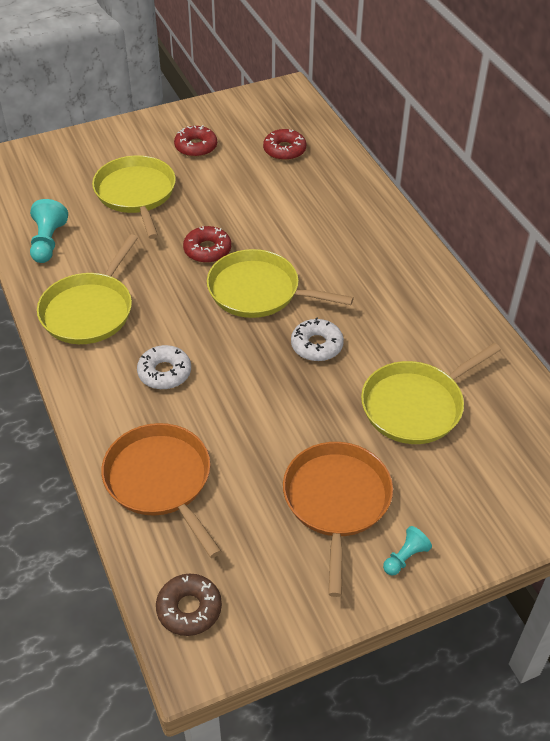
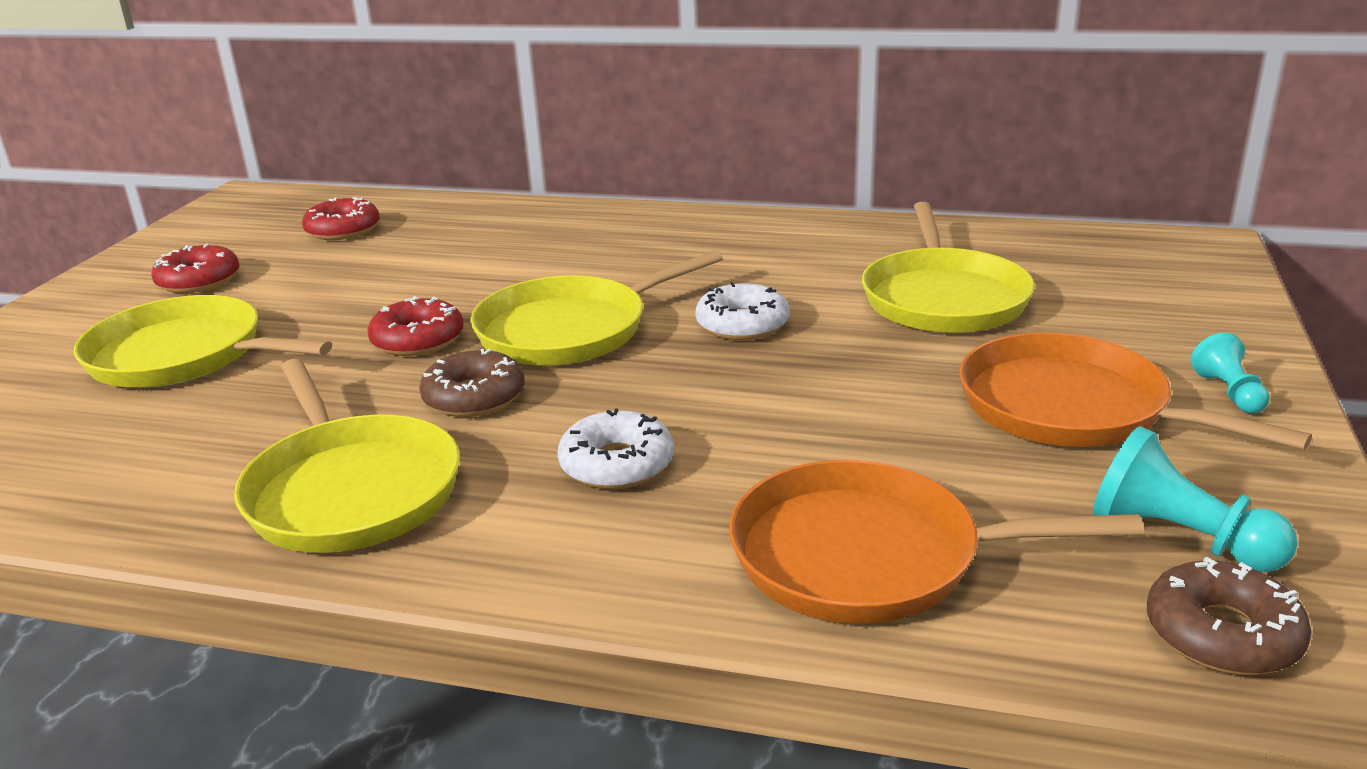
camera: 50 degrees left, 20 degrees down
turquoise pawn [30,199,68,263] -> turquoise pawn moved to [1093,426,1298,572]
none -> brown donut [419,349,525,417]

